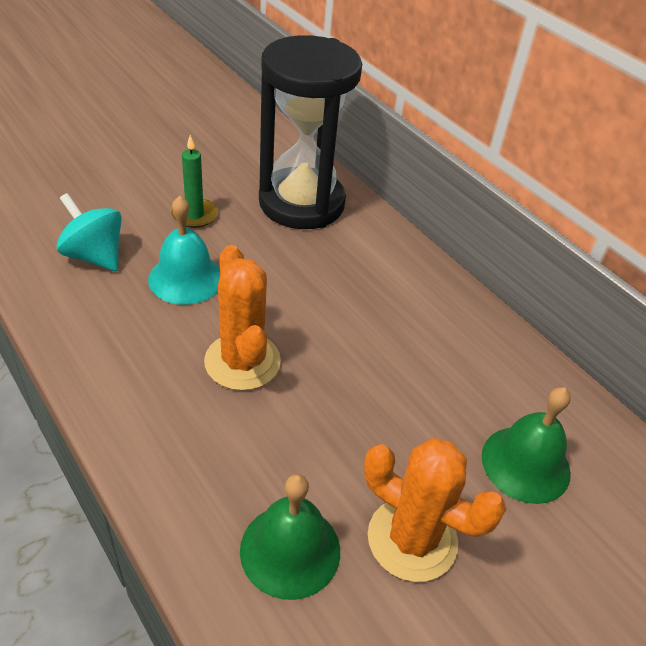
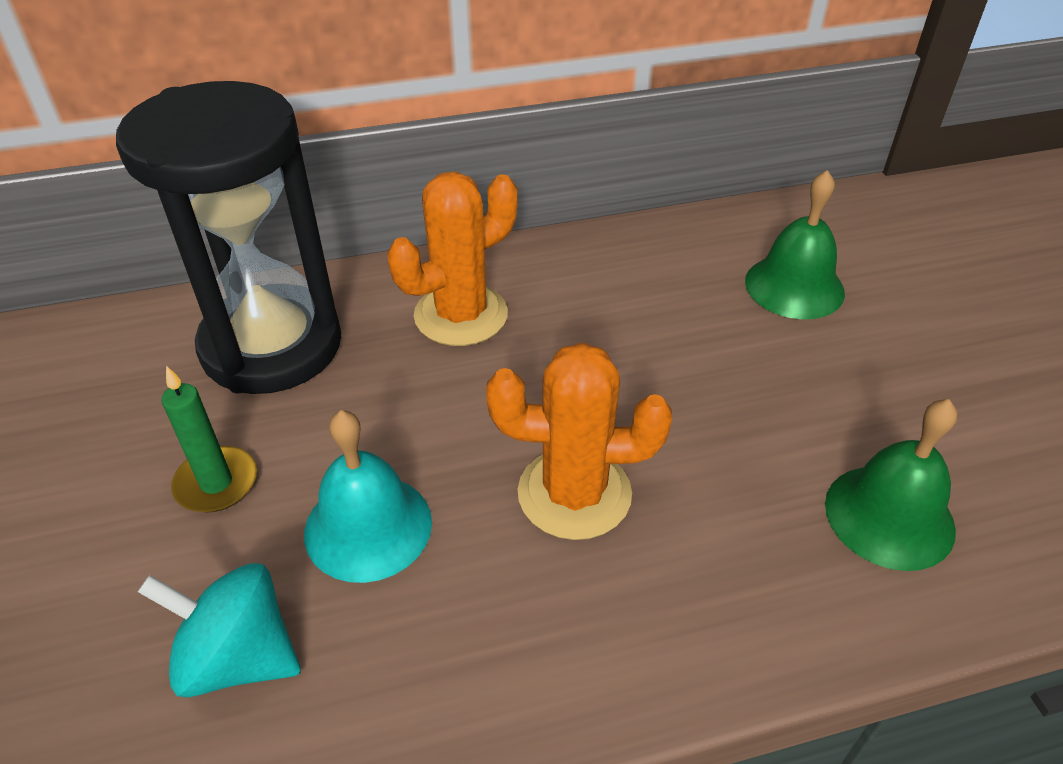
camera: 65 degrees left, 0 degrees up
turquoise spinning top [57,193,122,271] -> turquoise spinning top turned 45 degrees clockwise [138,563,301,698]
orange cactus [364,438,506,582] -> orange cactus moved to [387,172,517,346]

